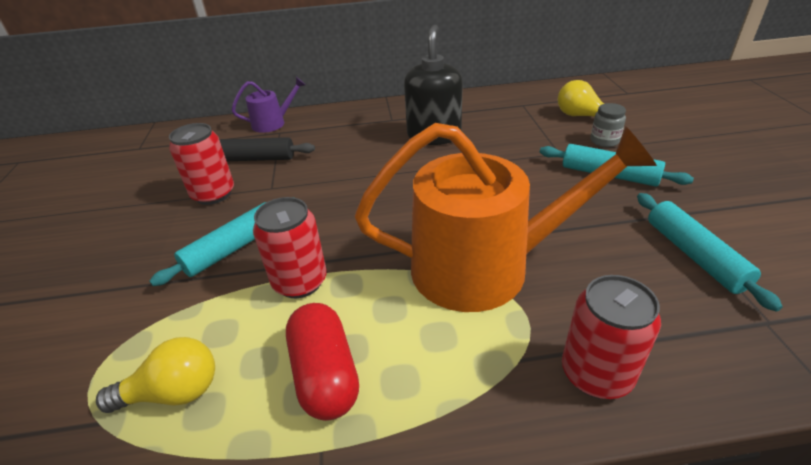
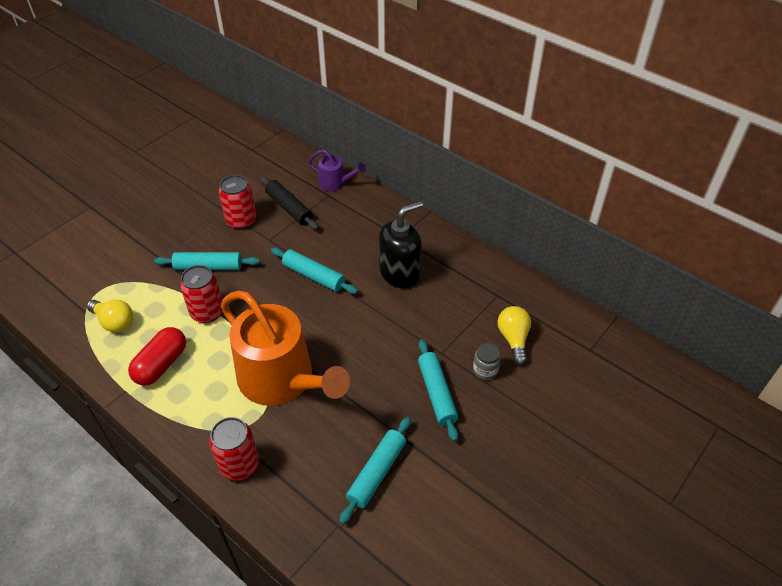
camera: 45 degrees right, 10 degrees up
none -> turquoise rolling pin [271,248,358,294]

